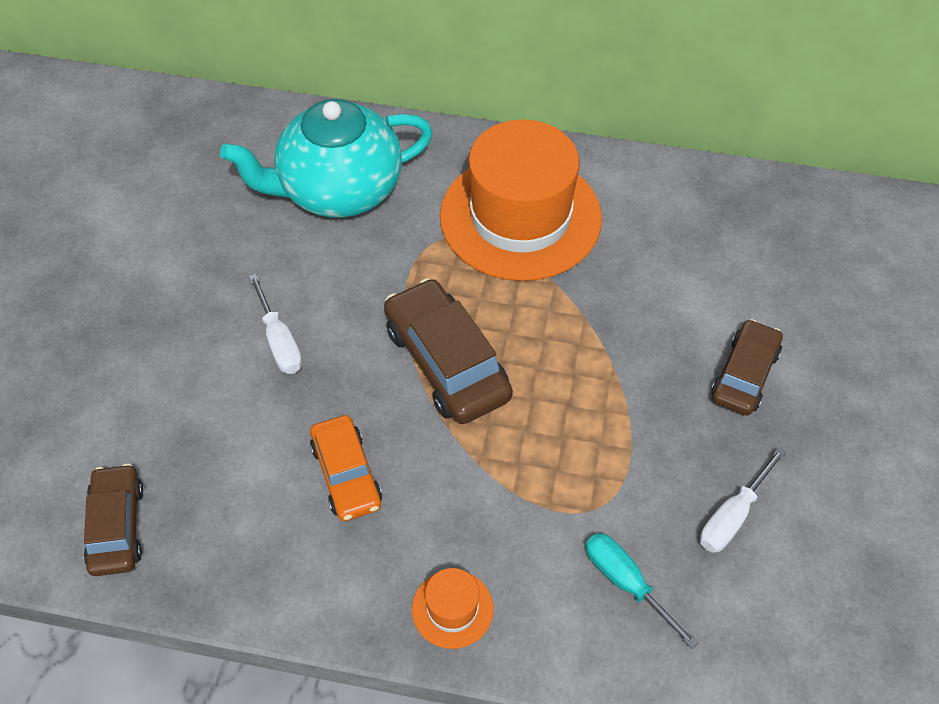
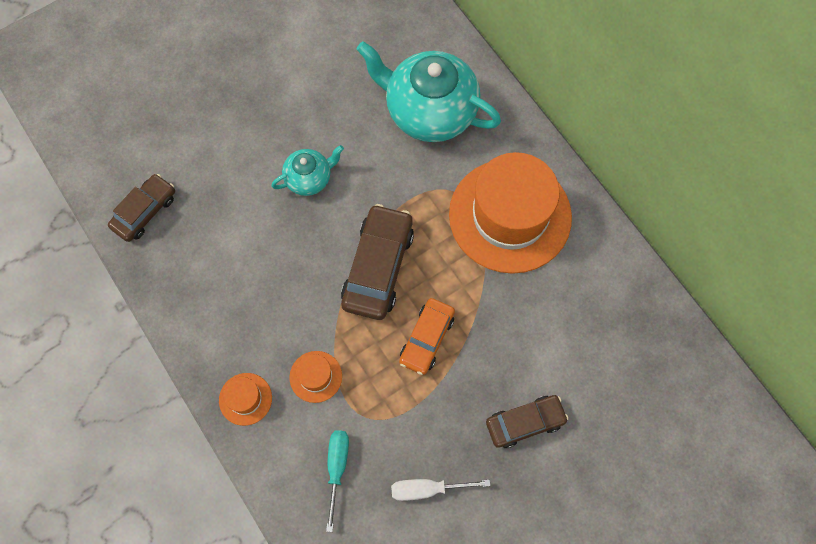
camera: 45 degrees right, 15 degrees up
white screwdriver [249,274,302,374] -> turquoise teapot [271,145,344,196]
orange car [310,415,382,521] -> orange car moved to [399,298,455,375]
none -> orange hat [289,351,342,403]

